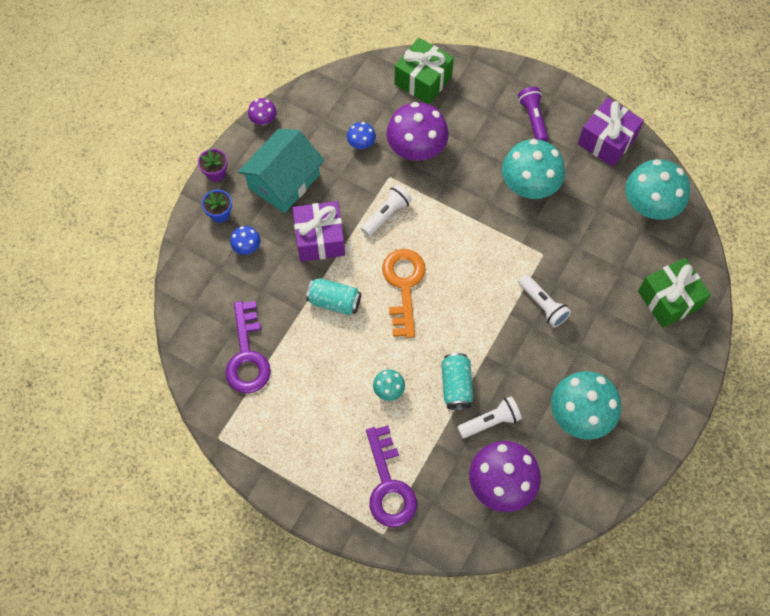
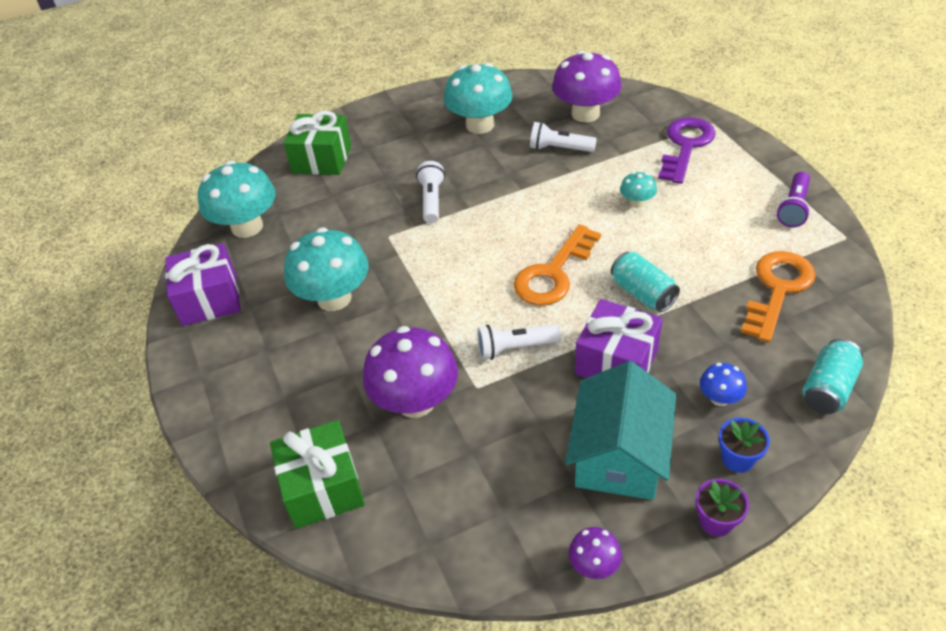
camera: 140 degrees left, 20 degrees down
purple key [225,301,271,393] -> orange key [741,251,816,343]
turquoise house [238,129,325,213] -> turquoise house turned 60 degrees counterclockwise [565,361,676,500]
blue mushroom [347,122,376,149] -> none
turquoise can [441,353,473,410] -> turquoise can moved to [802,339,863,414]
purple flashlight [518,87,548,141] -> purple flashlight moved to [777,172,810,228]

